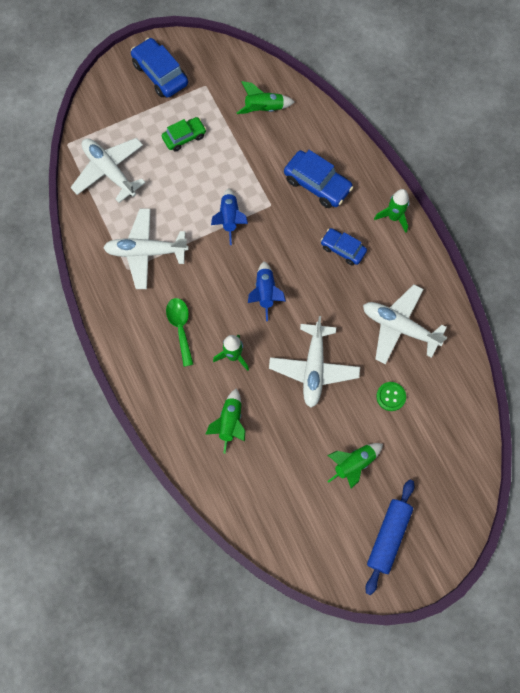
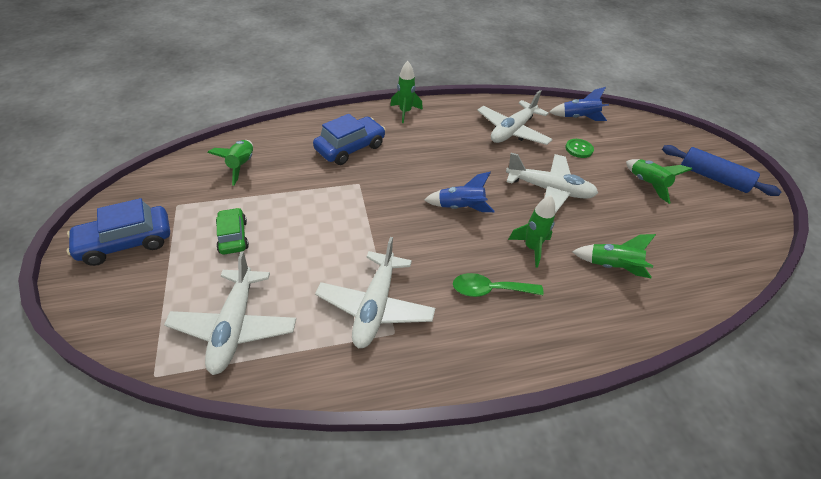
camera: 80 degrees left, 25 degrees down
white plane [70,138,146,203] -> white plane turned 60 degrees counterclockwise [164,252,296,375]
blue rocket [211,188,248,245] -> blue rocket moved to [550,87,609,121]
blue car [320,228,367,265] -> none

